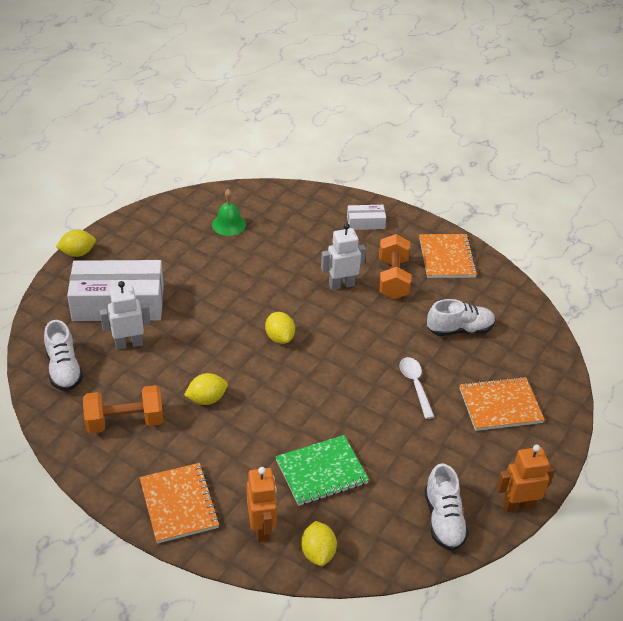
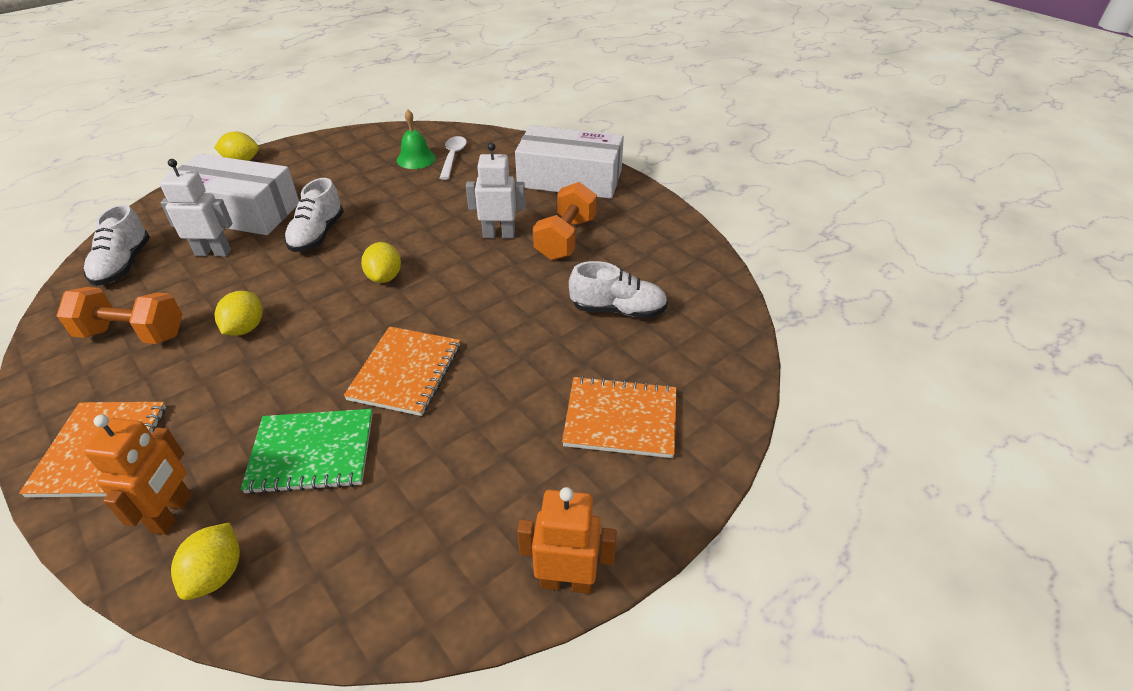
camera: 20 degrees right, 0 degrees up
yellow lemon [184,373,228,405] -> yellow lemon turned 75 degrees counterclockwise [214,291,263,336]
white box [347,205,386,230] -> white box [515,125,624,199], size x2.18
white spoon [399,357,434,419] -> white spoon moved to [440,136,467,180]
orange notebook [419,234,478,278] -> orange notebook moved to [344,326,460,416]
white shoe [424,463,469,551] -> white shoe moved to [284,178,344,252]

